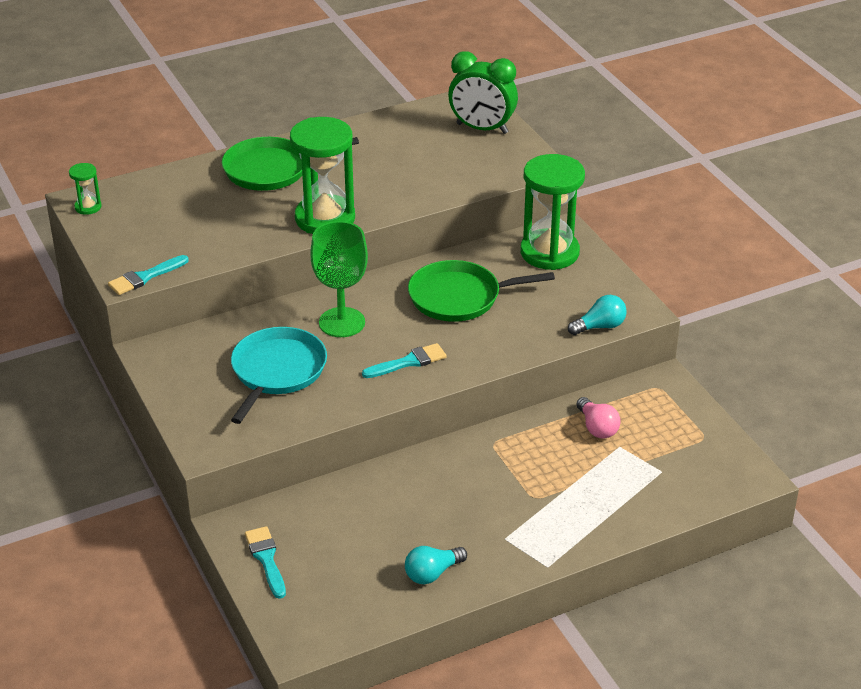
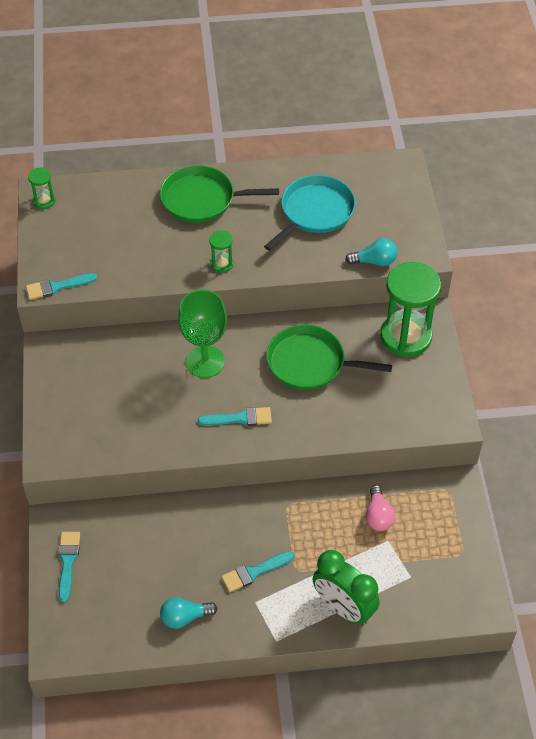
camera: 20 degrees right, 15 degrees up
turquoise pan [231,327,327,424] -> turquoise pan moved to [264,175,356,251]
green hourglass [290,117,355,234] -> green hourglass [209,230,233,273], size x0.45
green clock [448,51,518,134] -> green clock moved to [313,550,380,625]
turquoise light bulb [568,295,627,335] -> turquoise light bulb moved to [345,238,397,266]
none -> turquoise brush [221,551,294,592]

